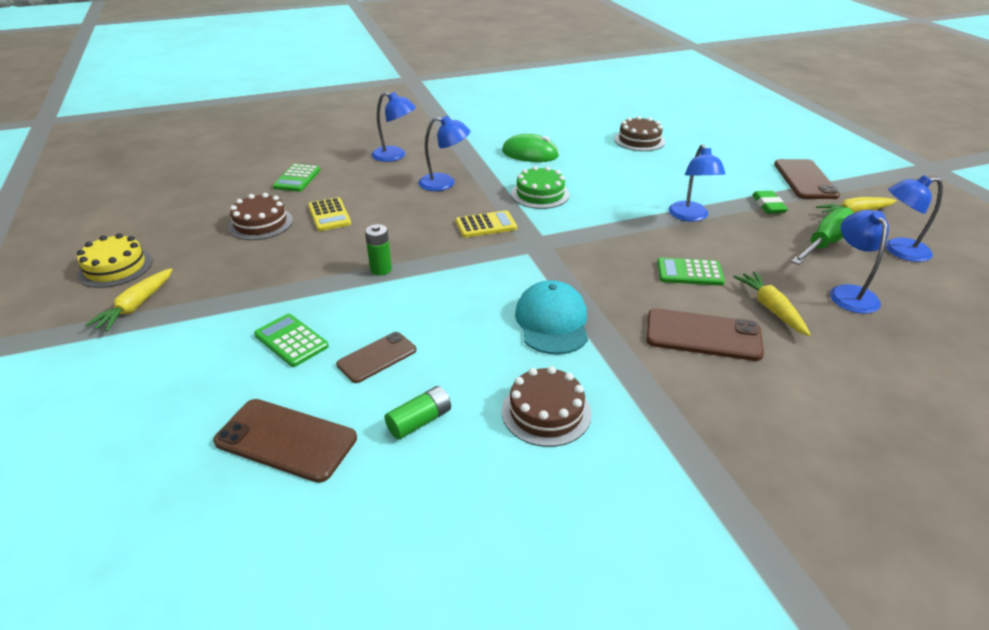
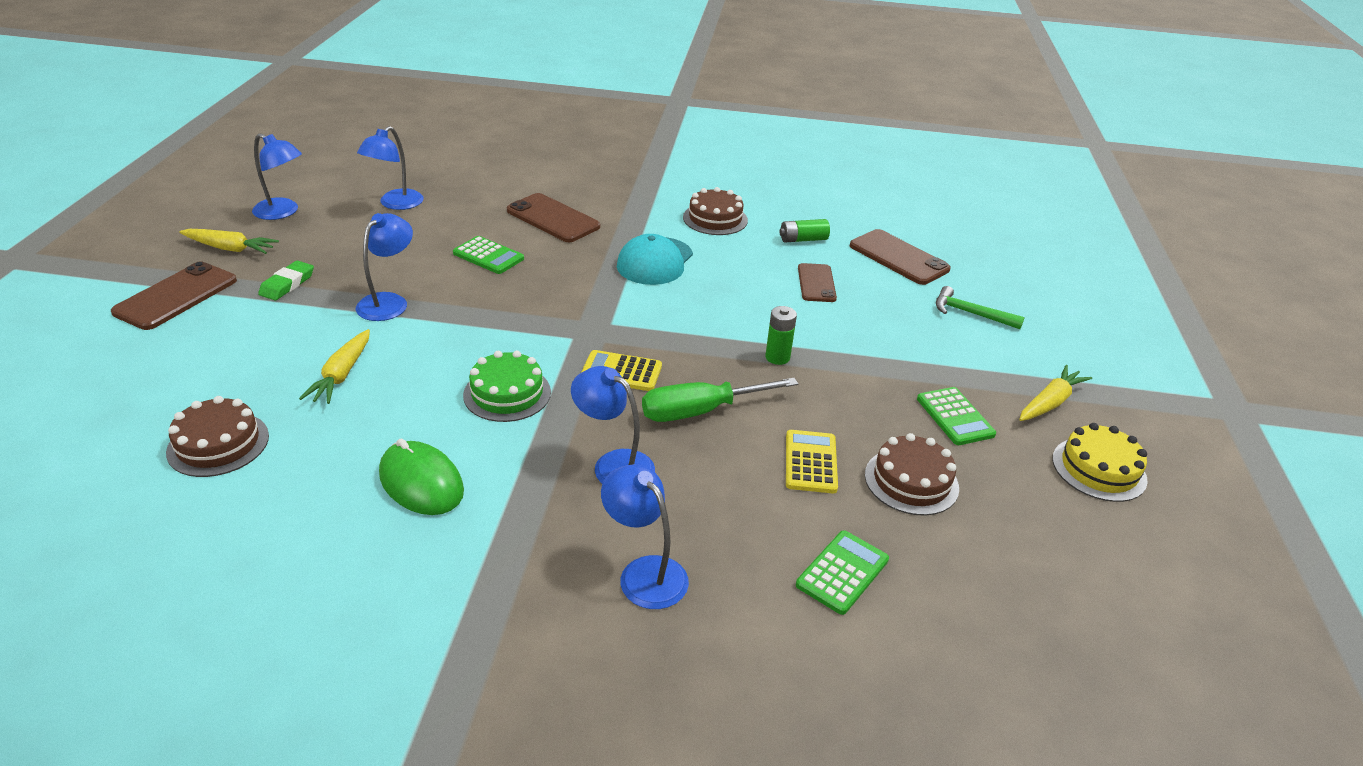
camera: 155 degrees left, 0 degrees up
green calculator [254,314,329,367] -> green calculator moved to [917,387,996,445]
brown phone [336,332,416,383] -> brown phone turned 75 degrees counterclockwise [798,263,837,302]
yellow carrot [733,271,811,336] -> yellow carrot moved to [299,329,370,404]
green screwdriver [791,207,854,265] -> green screwdriver moved to [642,378,798,422]
none -> green hammer [936,286,1025,329]

